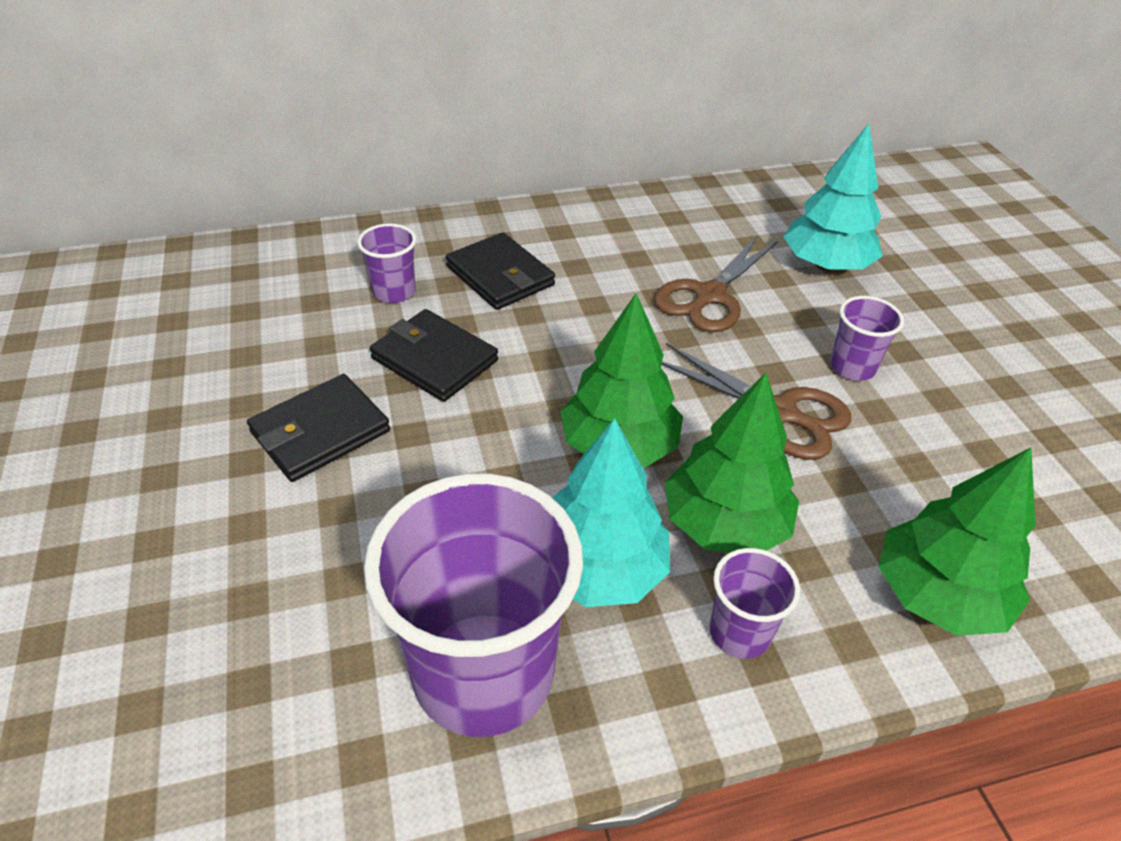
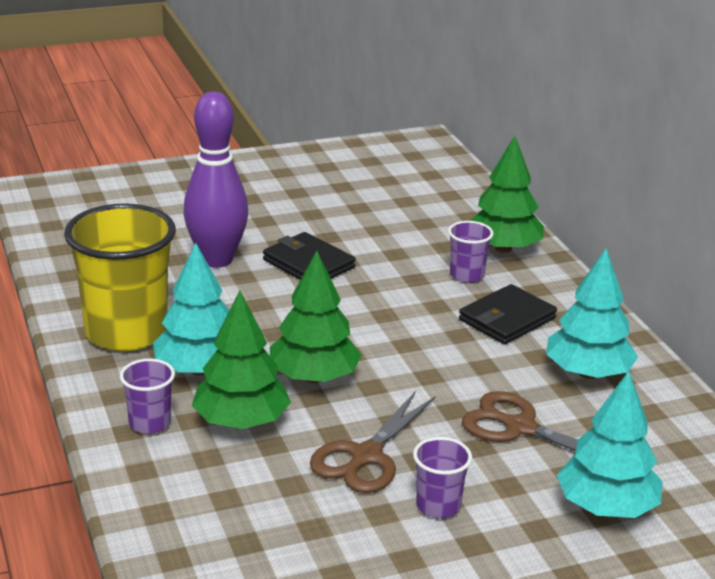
camera: 85 degrees right, 15 degrees down
purple cup [364,473,583,737] -> yellow cup [64,204,176,351]
black wallet [370,309,498,402] -> none
green tree [878,447,1036,636] -> green tree moved to [470,136,544,253]
none -> purple bowling pin [183,92,248,268]
none -> turquoise tree [546,249,638,379]

